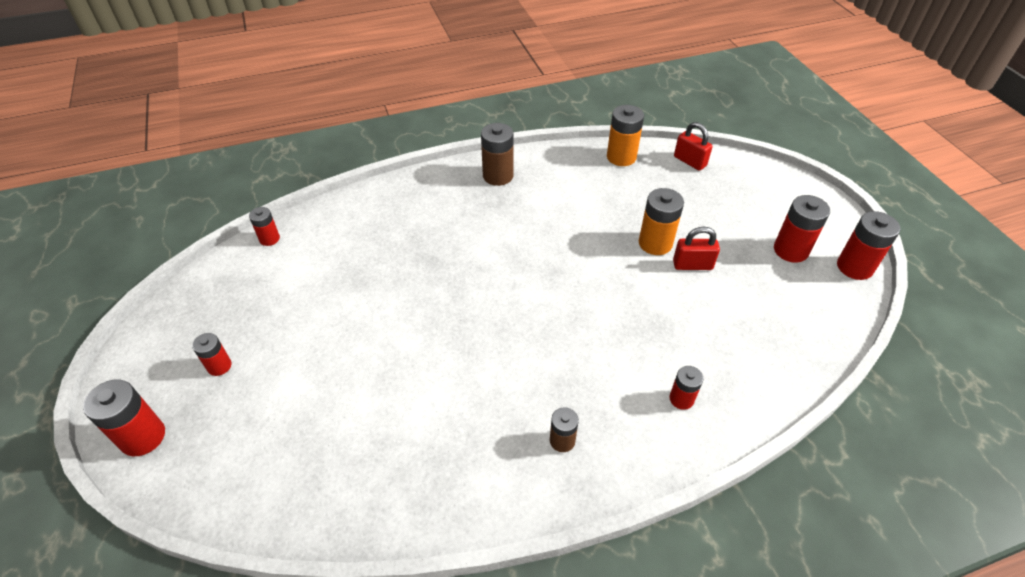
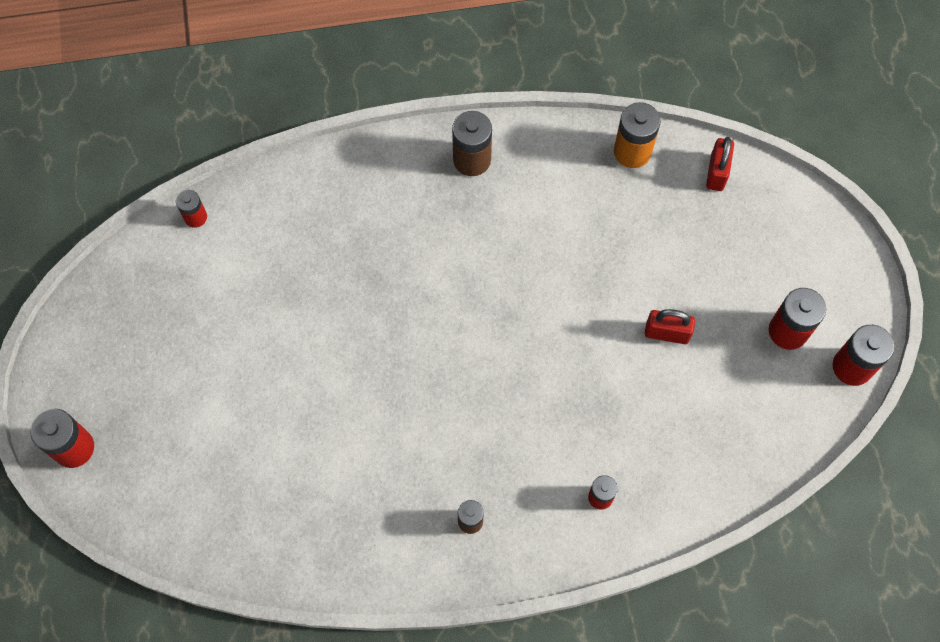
camera: 10 degrees right, 20 degrees up
red battery [192,333,232,376] -> none
orange battery [639,188,684,255] -> none
red padlock [674,122,713,171] -> red padlock turned 45 degrees clockwise [706,137,734,191]

